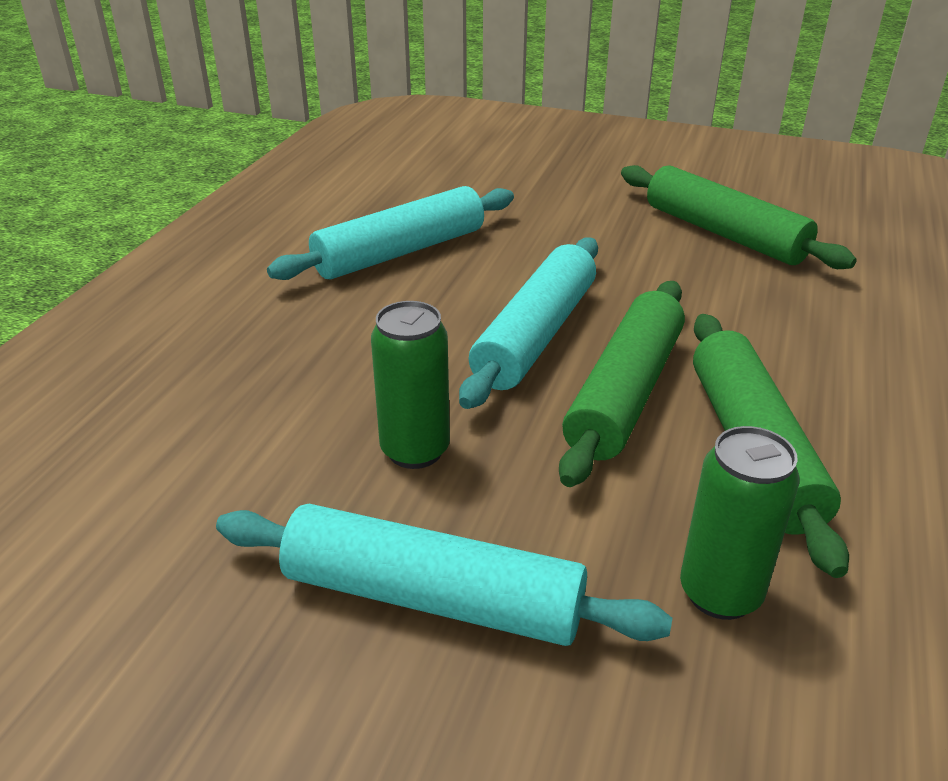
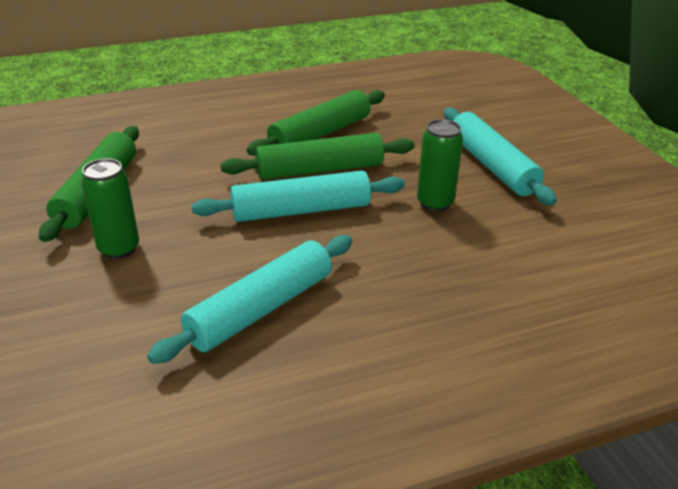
camera: 130 degrees left, 0 degrees up
turquoise rolling pin [267,186,514,280] -> turquoise rolling pin turned 60 degrees counterclockwise [147,235,352,364]
green can [680,426,800,620] -> green can moved to [81,158,139,259]

